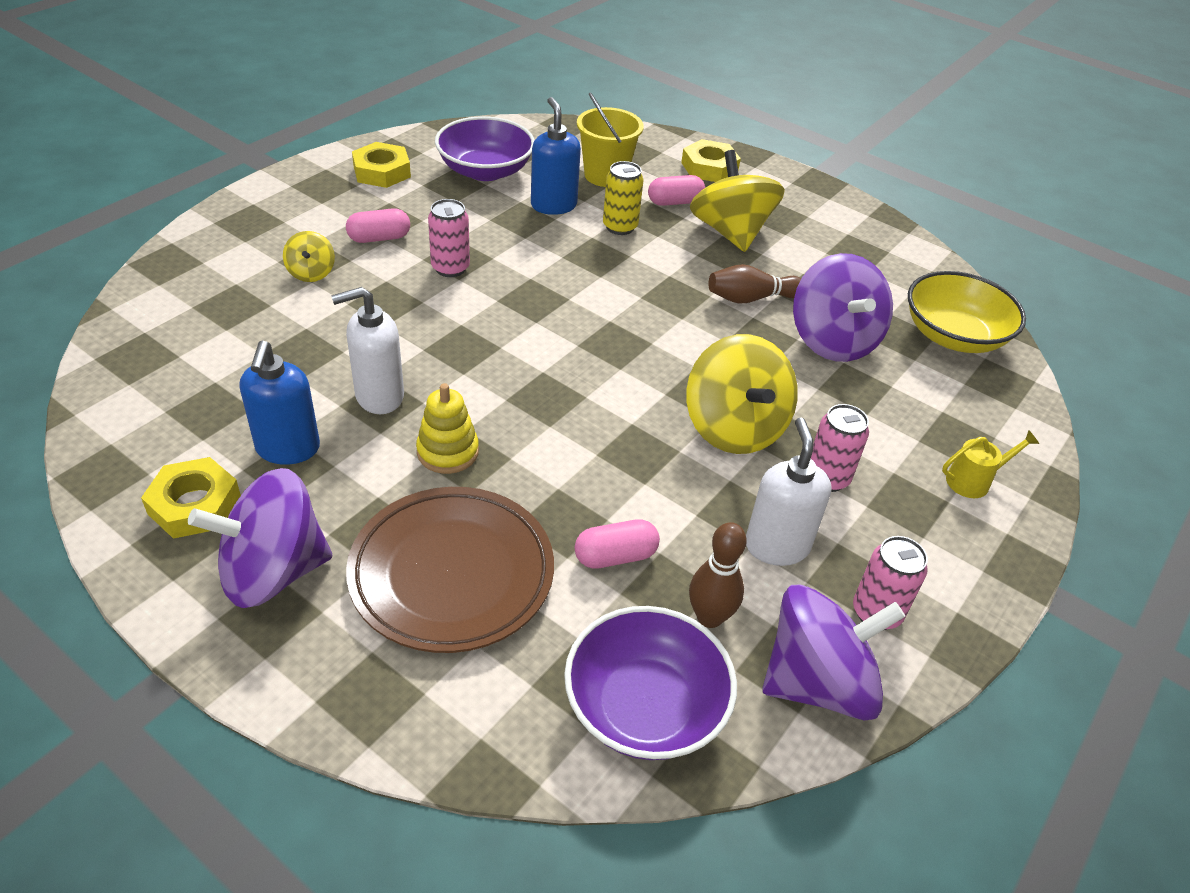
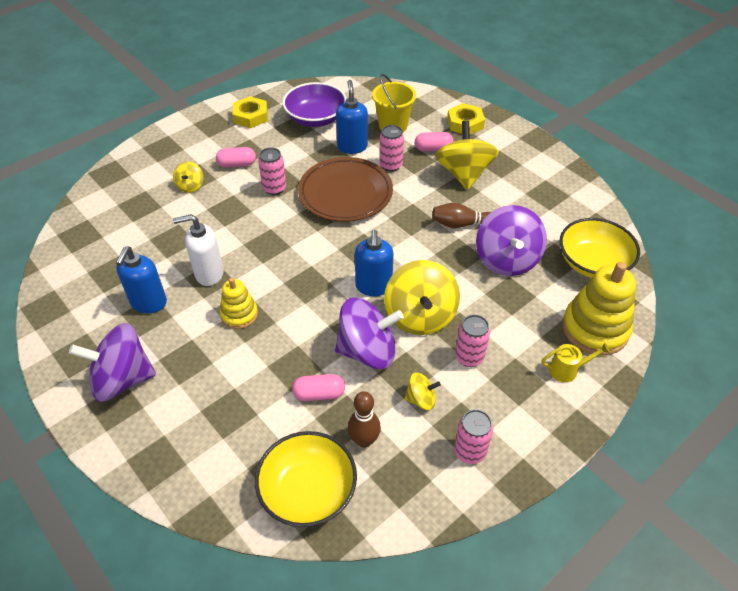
camera: 15 degrees right, 5 degrees up
yellow nut [141,457,241,539] -> none
brown plate [346,487,554,653] -> brown plate moved to [298,157,393,222]
purple bowl [564,606,737,760] -> yellow bowl [255,431,357,527]
yellow can [603,161,643,235] -> pink can [379,125,404,172]
white soap dispenser [746,418,831,566] -> yellow spinning top [405,372,441,410]
purple spinning top [762,584,905,721] -> purple spinning top moved to [335,297,403,369]
none -> blue soap dispenser [355,230,394,296]
none -> yellow stacking toy [562,262,636,356]

